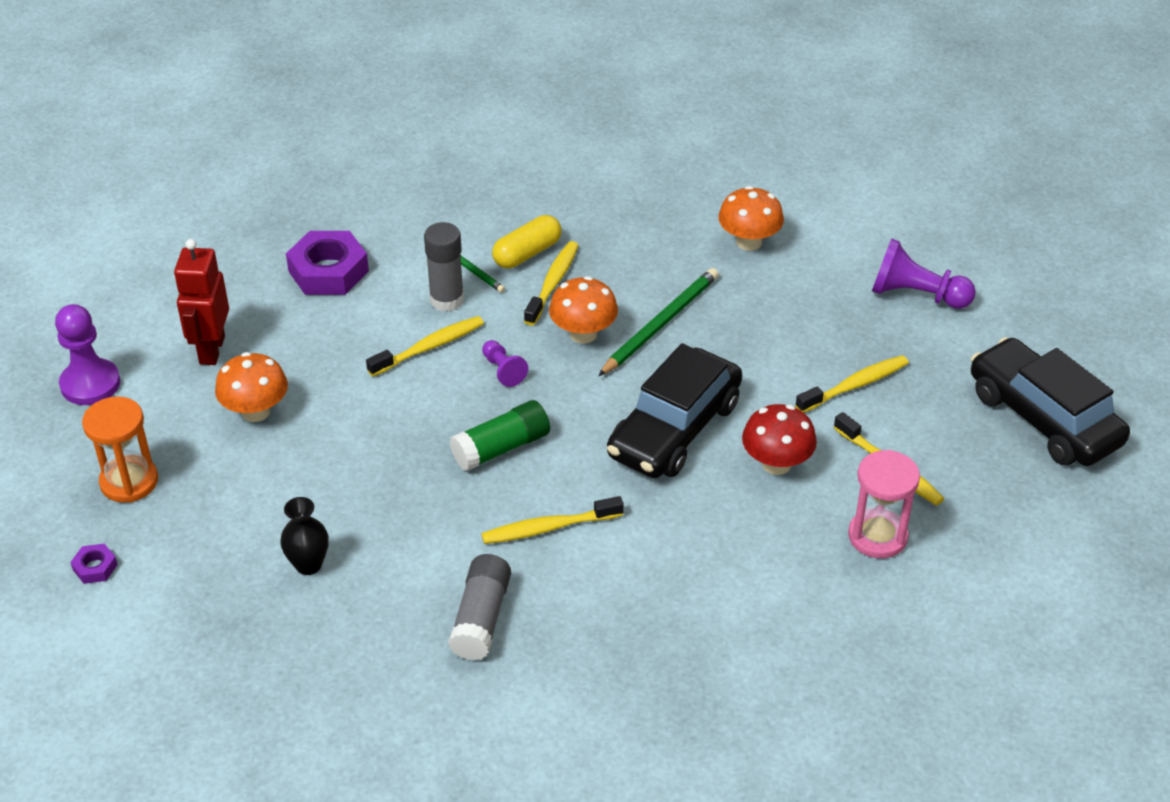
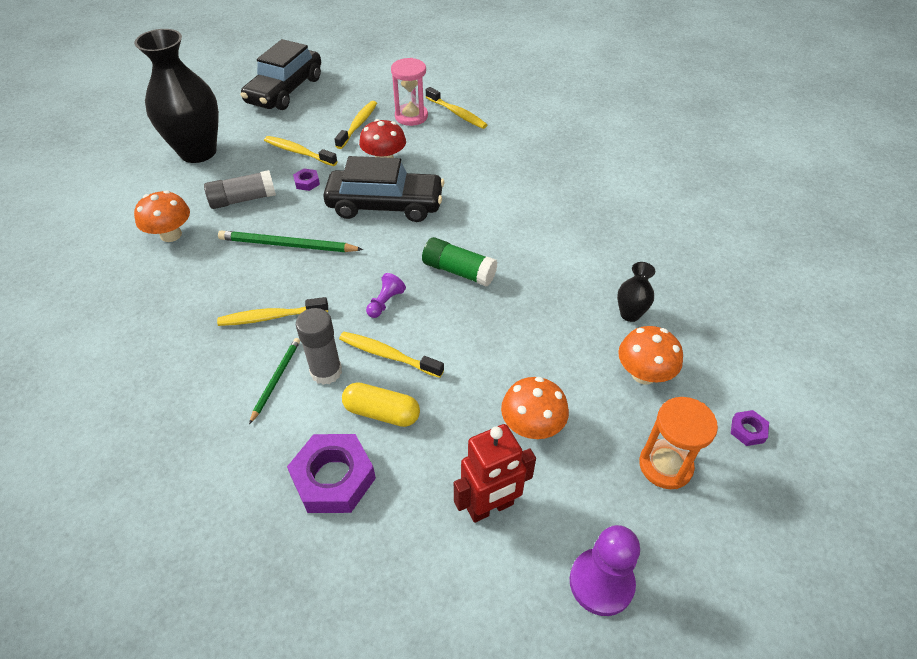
camera: 120 degrees left, 5 degrees up
grey glue stick [448,554,511,661] -> grey glue stick moved to [204,170,276,209]
yellow toothbrush [481,496,624,544] -> yellow toothbrush moved to [426,87,487,129]
yellow capsule [492,215,562,268] -> yellow capsule moved to [342,382,420,427]
orange mushroom [549,276,618,344] -> orange mushroom moved to [618,326,683,385]
purple pawn [872,238,976,309] -> black vase [134,29,219,163]
none -> purple nut [293,168,320,191]

